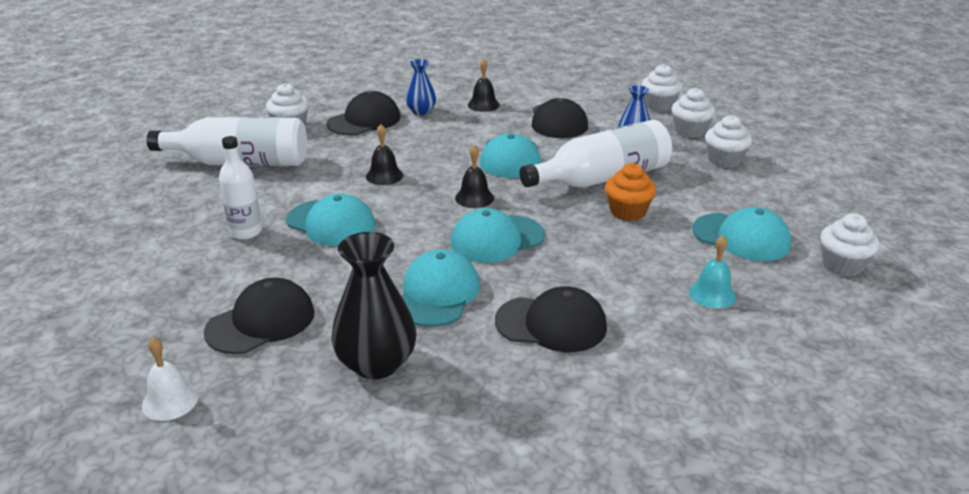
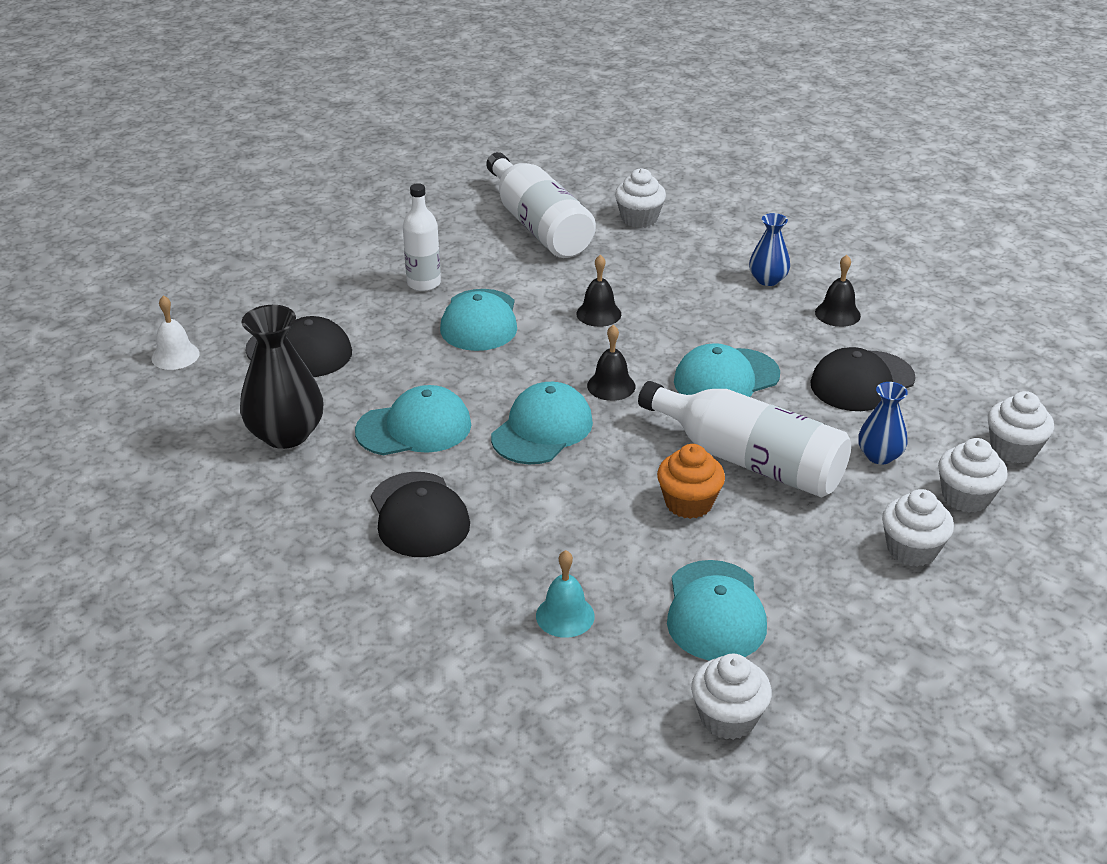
camera: 60 degrees right, 5 degrees up
black cap [327,91,400,135] -> none
turquoise cap [451,208,545,263] -> turquoise cap turned 90 degrees clockwise [491,382,593,464]

